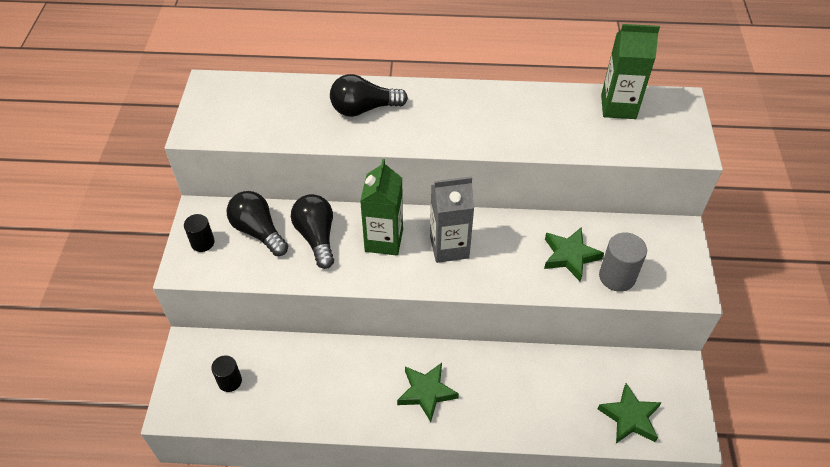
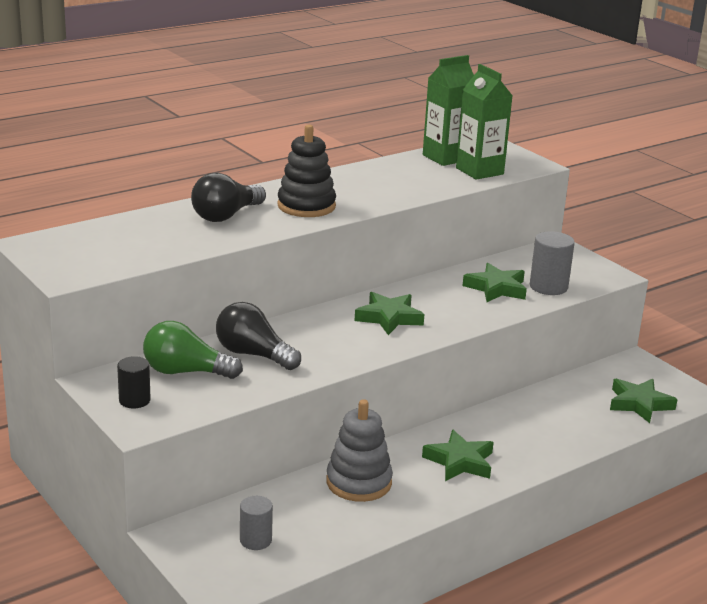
camera: 40 degrees left, 25 degrees down
black cylinder [211,355,242,392] -> grey cylinder [240,496,273,550]
black light bulb [227,191,288,256] -> green light bulb [143,321,243,379]
green carton [360,159,403,256] -> green carton moved to [456,64,513,180]
grey carton [430,176,474,263] -> green star [355,292,424,335]
none -> black stacking toy [277,124,336,217]
none -> grey stacking toy [326,399,393,502]

